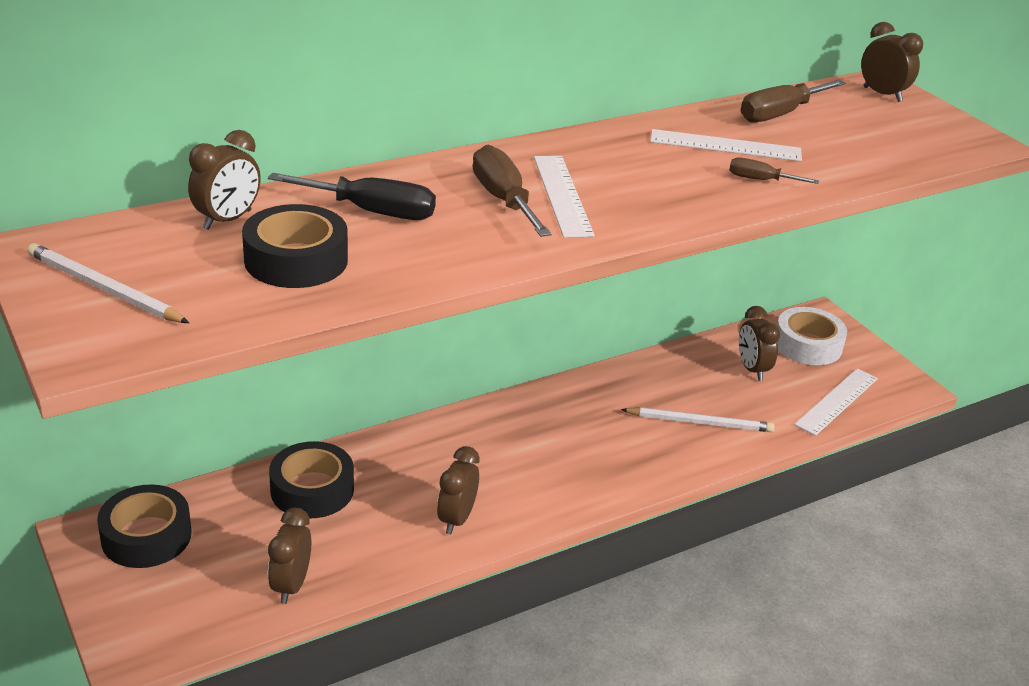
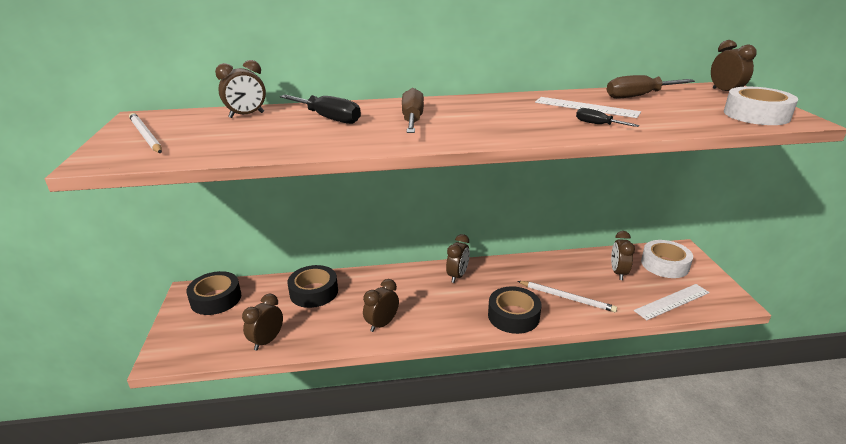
camera: 25 degrees right, 5 degrees down
black tape [242,204,348,288] -> black tape moved to [488,286,542,334]
white ruler [534,156,595,238] -> none
brown screwdriver [729,157,819,184] -> black screwdriver [576,108,639,127]
none -> brown clock [446,234,470,283]
none -> white tape [724,87,798,125]

